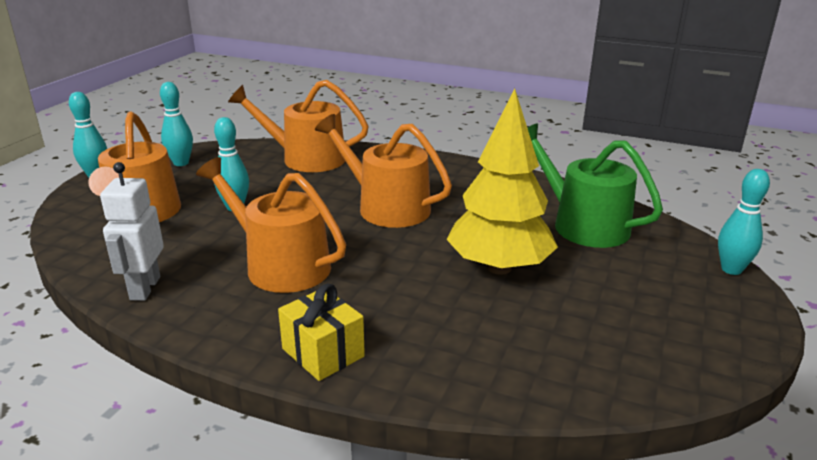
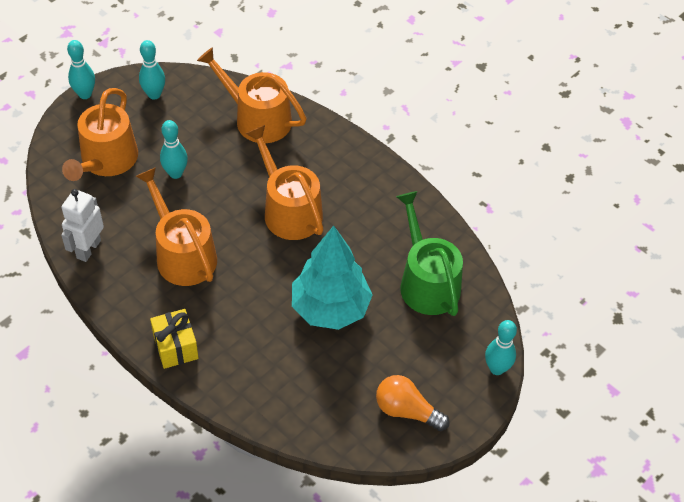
camera: 20 degrees right, 25 degrees up
yellow tree [446,88,558,275] -> turquoise tree [292,226,373,330]
none -> orange light bulb [376,375,450,431]

